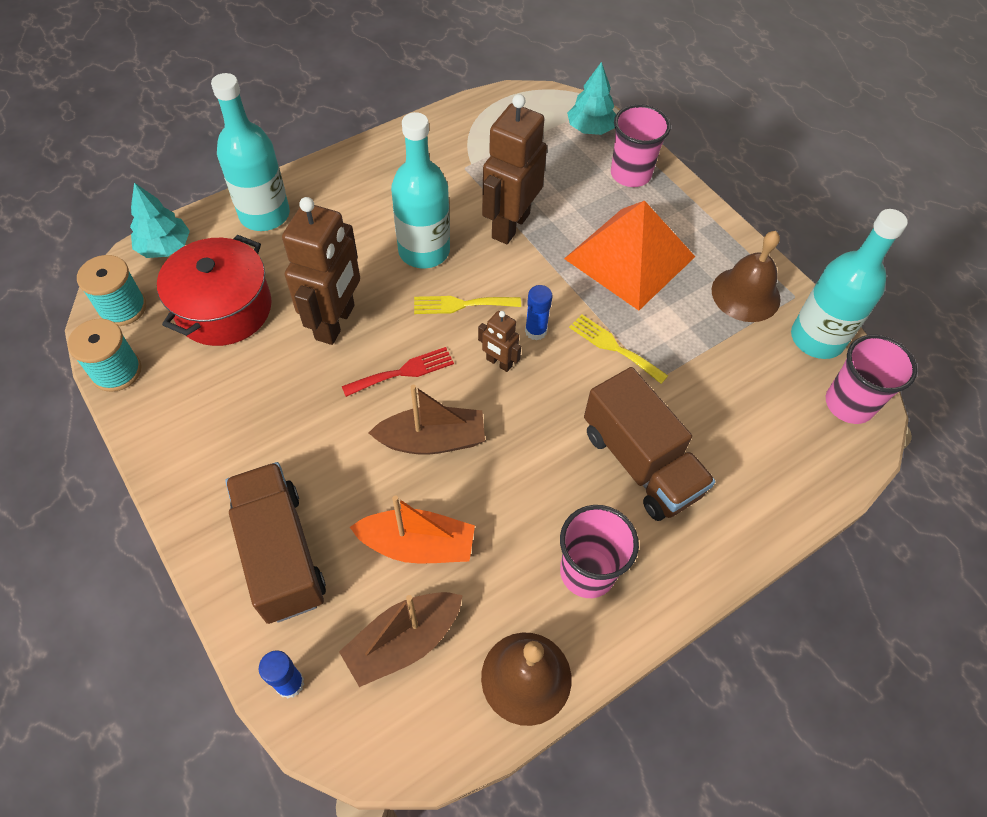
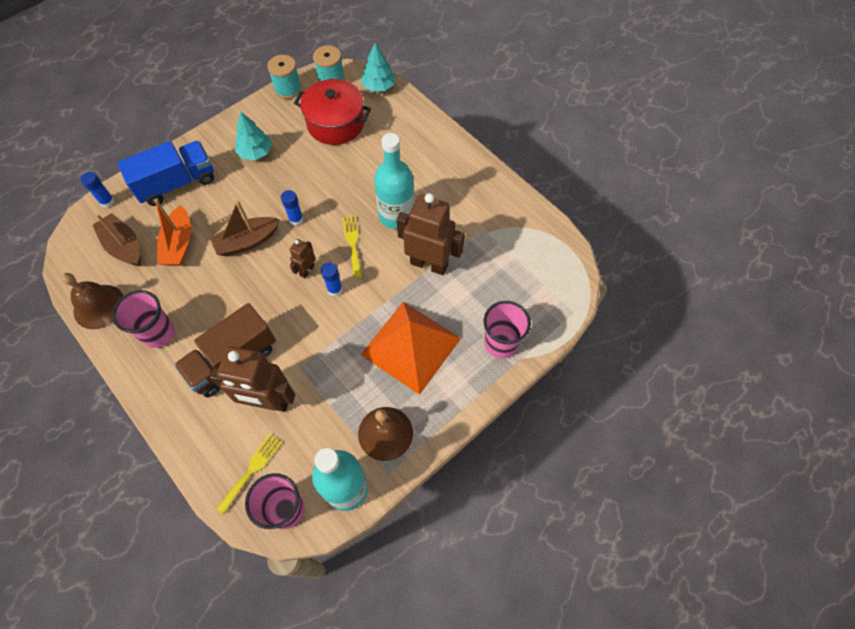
camera: 85 degrees right, 5 degrees up
turquoise bottle [211,73,290,231] -> none
brown truck [225,462,326,624] -> blue truck [117,141,214,206]
brown robot [282,197,360,345] -> brown robot moved to [210,346,295,412]
red fork [342,347,454,397] -> blue glue stick [281,190,303,226]
brown boat [369,385,485,455] -> brown boat turned 75 degrees clockwise [210,200,280,256]
turquoise tree [567,62,616,135] -> turquoise tree moved to [235,112,272,160]
yellow fork [569,314,668,384] -> yellow fork moved to [216,434,282,514]

